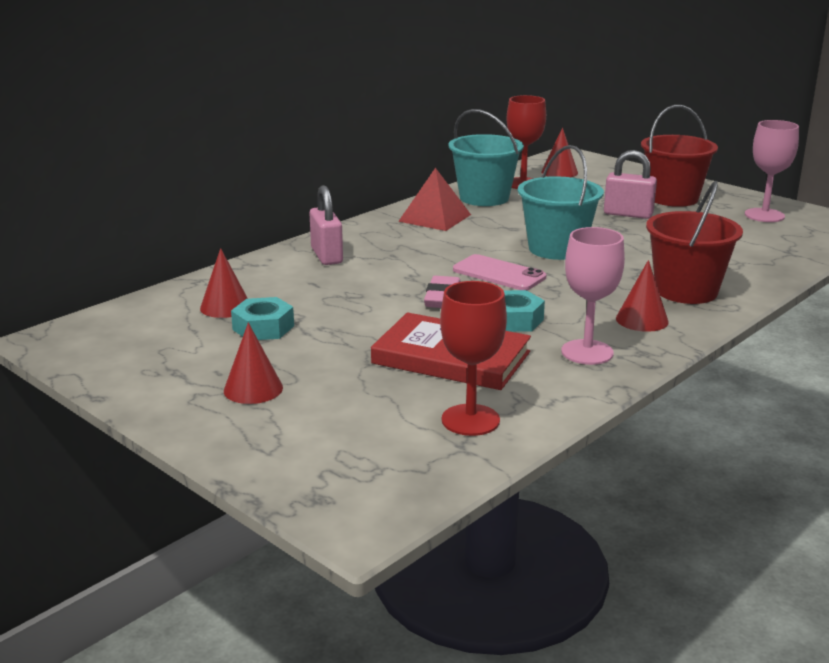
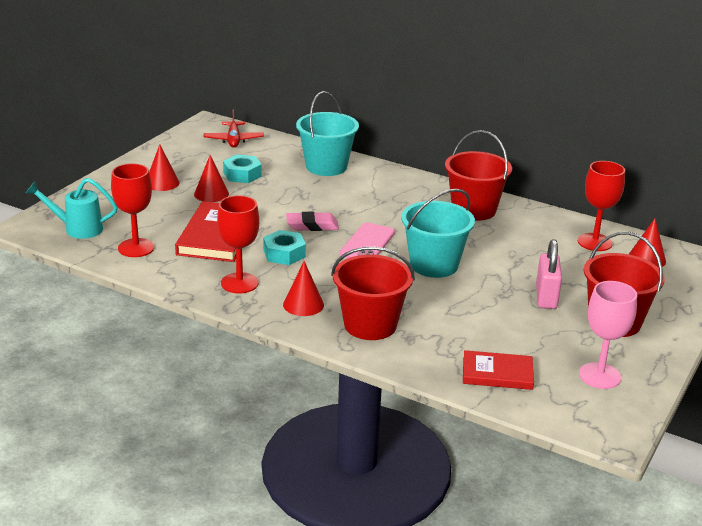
camera: 75 degrees right, 5 degrees up
red cone [200,248,248,318] -> red cone moved to [194,155,229,202]
pink padlock [310,185,343,265] -> none
red pyramid [398,168,471,231] -> red bucket [445,130,512,221]
turquoise bucket [449,109,524,206] -> turquoise bucket moved to [296,91,359,176]
pink goblet [561,227,625,365] -> red goblet [217,195,259,293]
none -> turquoise watering can [26,178,117,239]
none -> red plane [204,110,264,148]
none -> red book [463,350,534,390]

